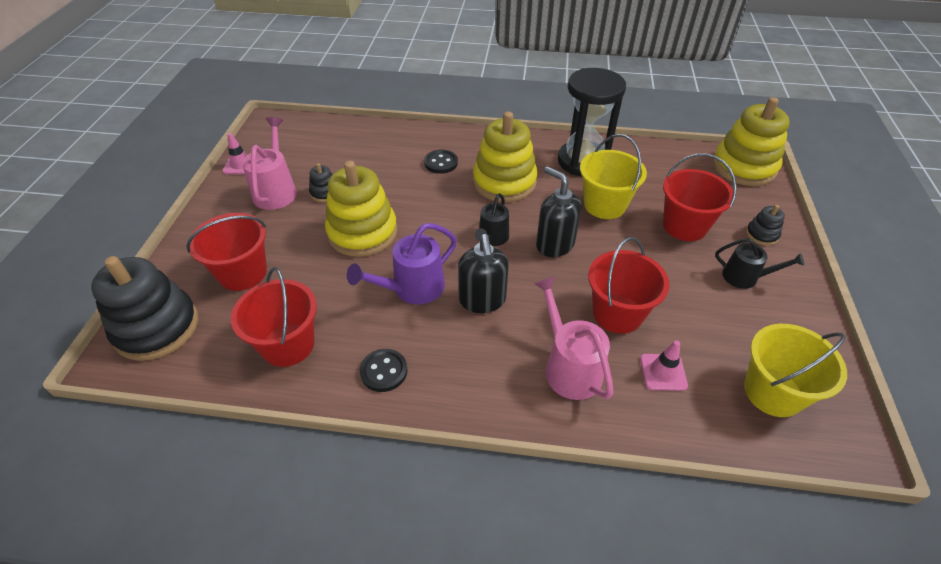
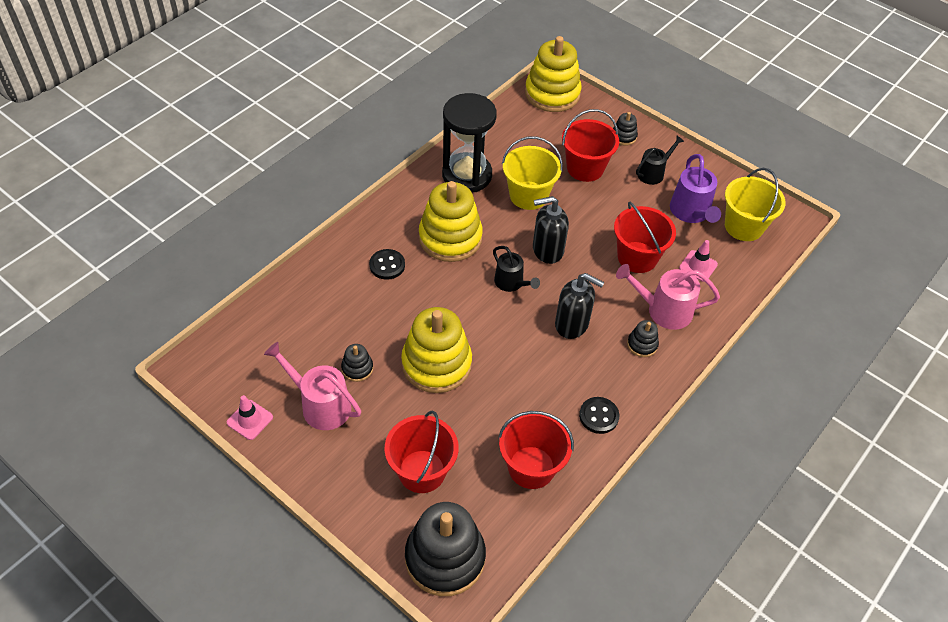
camera: 60 degrees left, 5 degrees up
purple watering can [347,223,457,305] -> purple watering can moved to [670,154,721,223]
none -> black stacking toy [627,320,659,357]

